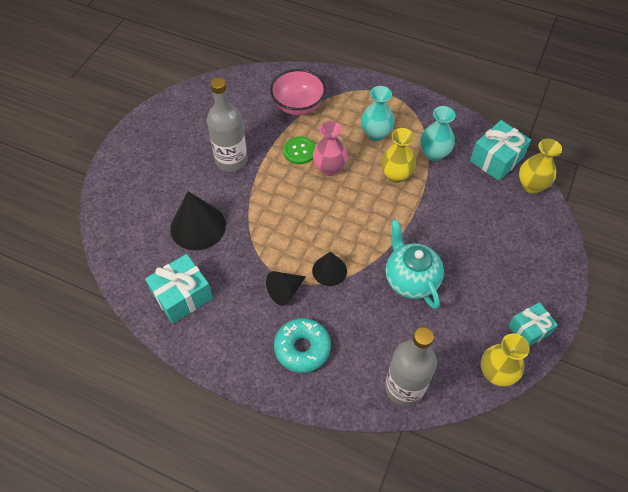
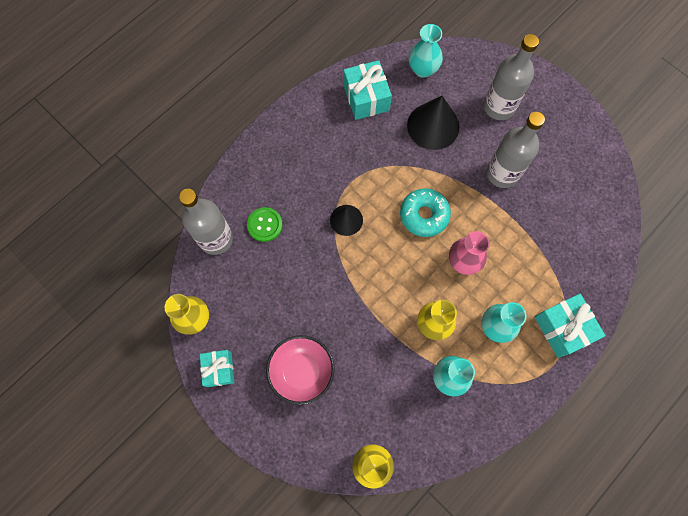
camera: 110 degrees right, 15 degrees up
black cone [266,271,306,306] -> none
pink bowl [270,69,326,115] -> pink bowl moved to [266,335,335,405]
turquoise donut [274,318,331,373] -> turquoise donut moved to [400,189,451,237]
green button [283,136,316,164] -> green button moved to [247,207,283,242]
turquoise teapot [386,219,444,309] -> none
turquoise gift [470,120,531,181] -> turquoise gift moved to [535,294,606,358]
none -> turquoise vase [409,24,443,78]
none -> grey bottle [484,34,539,120]

